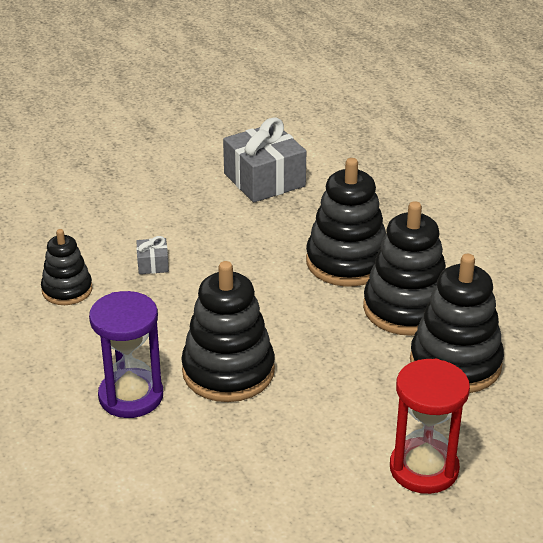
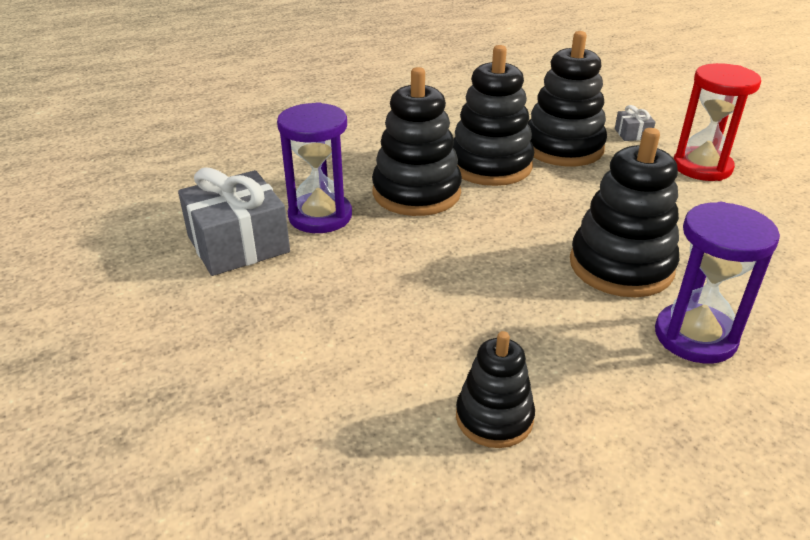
camera: 90 degrees left, 0 degrees up
grey gift [136,236,169,274] -> grey gift moved to [615,105,656,141]
none -> purple hourglass [277,102,352,233]

